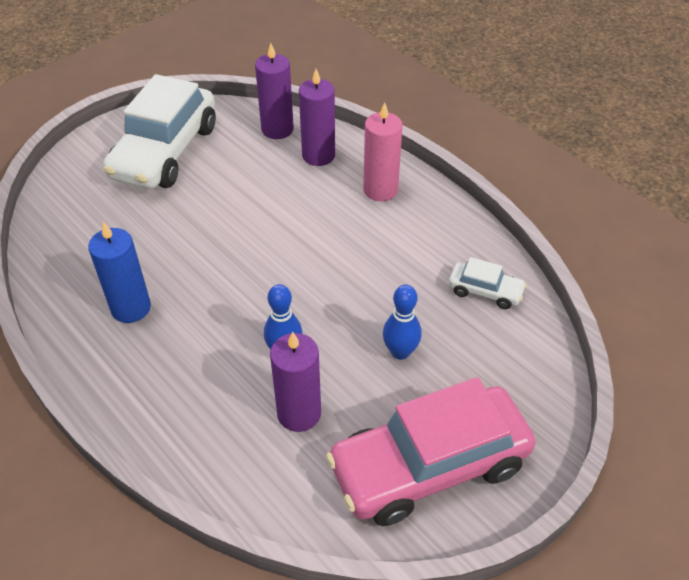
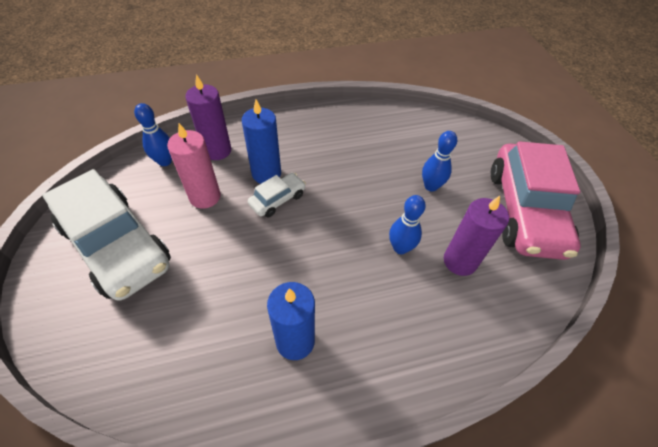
camera: 65 degrees left, 5 degrees up
purple candle [255,42,294,139] -> blue bowling pin [134,103,172,166]
pink candle [363,102,403,201] -> pink candle moved to [167,123,221,209]
white car [449,257,527,309] -> white car moved to [248,173,306,217]
none -> blue candle [242,100,281,184]

